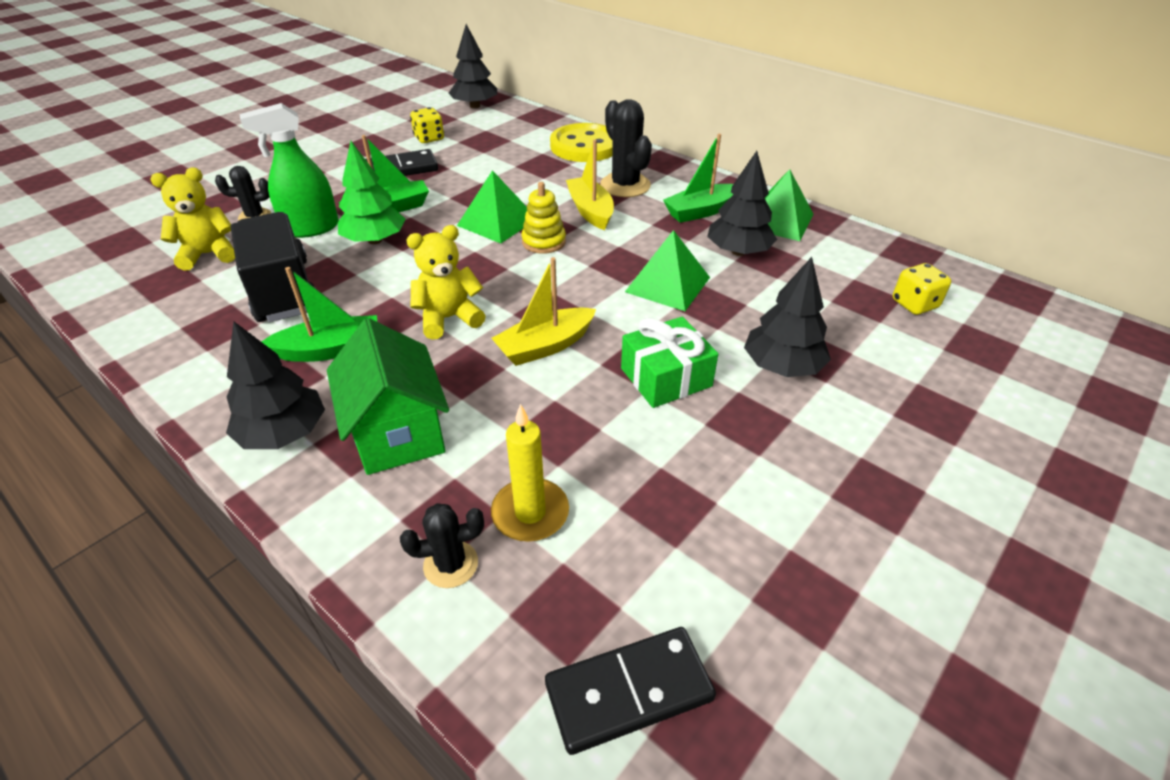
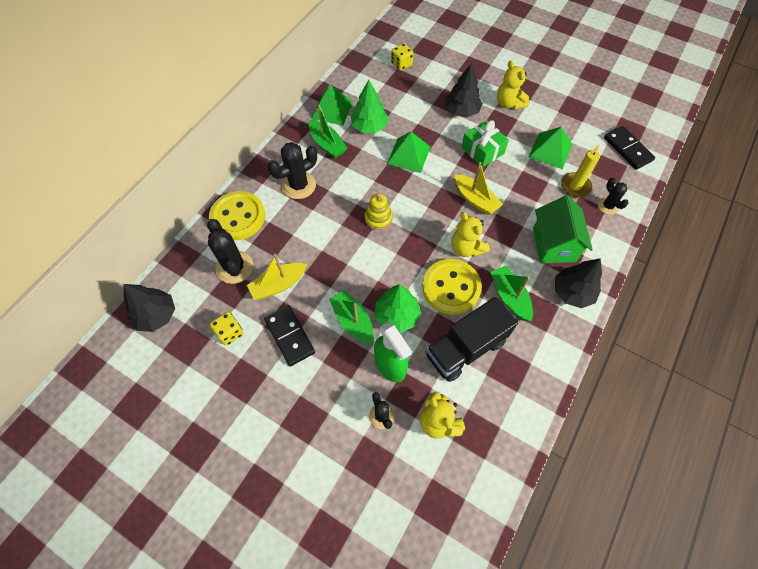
camera: 100 degrees left, 20 degrees up
green house [327,318,449,475] -> green house turned 60 degrees counterclockwise [533,195,593,263]
green pyramid [457,170,527,243] -> green pyramid moved to [529,127,572,169]
yellow boat [566,140,614,230] -> yellow boat moved to [247,254,308,300]
black tree [707,151,777,256] -> green tree [351,80,389,133]
none -> black cactus [207,219,253,284]
none -> yellow button [422,259,482,315]
none -> yellow teddy bear [497,61,529,110]

